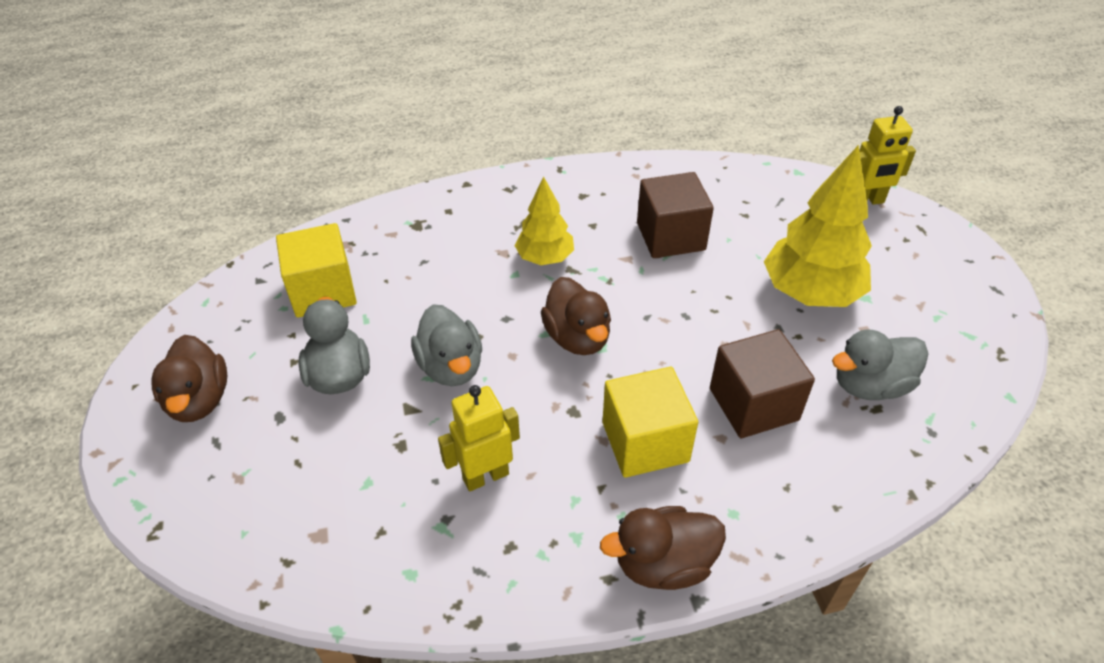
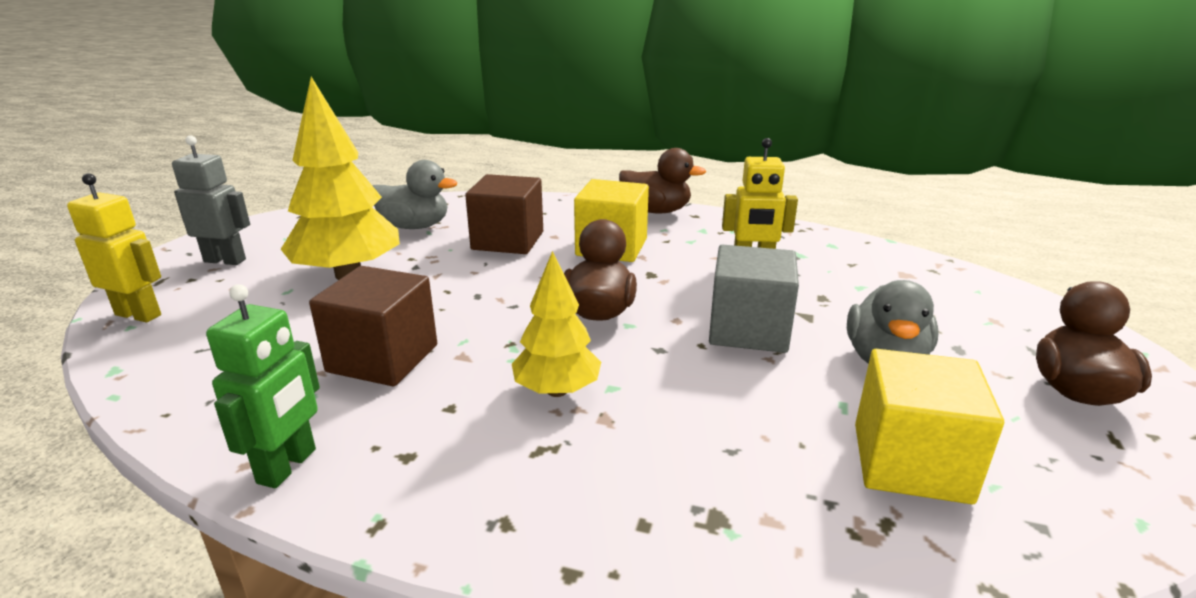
camera: 150 degrees left, 20 degrees down
grey duck [411,304,482,386] -> grey cube [709,244,799,353]
none -> grey robot [172,135,250,265]
none -> green robot [206,284,320,488]

